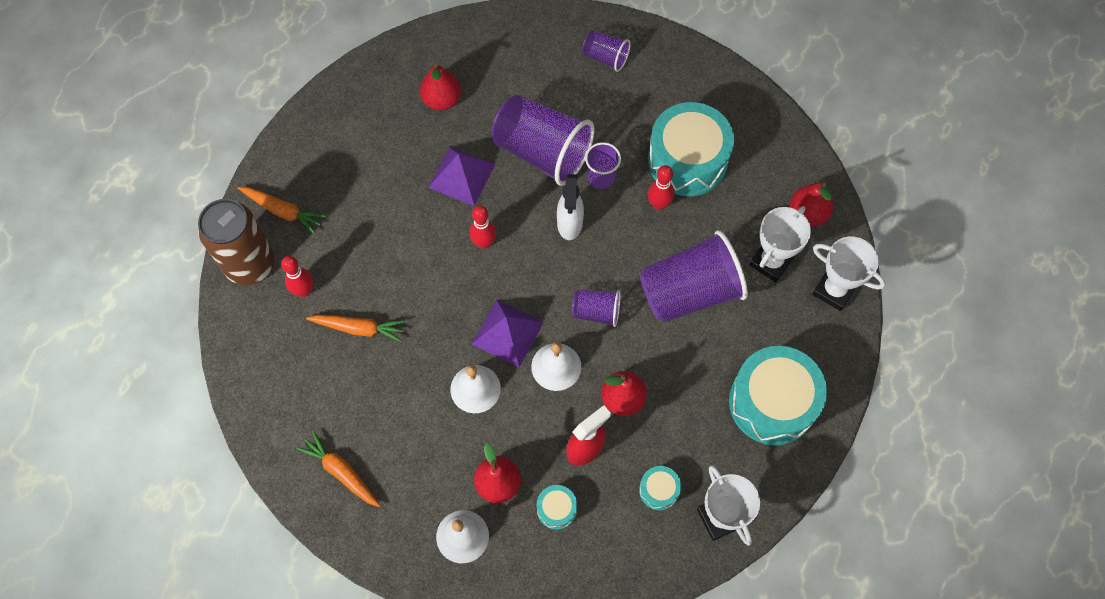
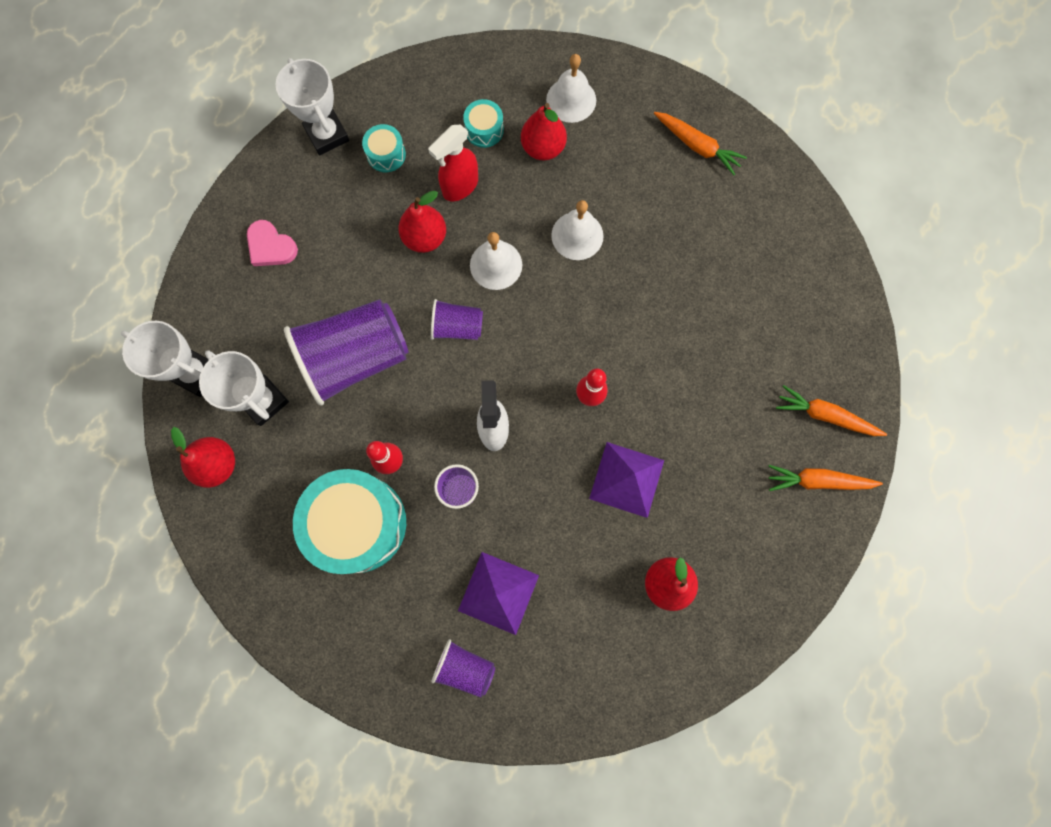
camera: 175 degrees right, 10 degrees up
brown can [198,199,275,285] -> none
red bowling pin [281,256,313,297] -> none
orange carrot [306,315,406,342] -> orange carrot moved to [768,465,883,491]
purple pyramid [472,300,544,367] -> purple pyramid moved to [458,552,539,635]
purple cup [492,95,595,186] -> none
turquoise drum [729,346,827,445] -> pink heart [247,220,298,266]
white trophy [749,206,811,282] -> white trophy turned 75 degrees counterclockwise [199,350,289,426]

